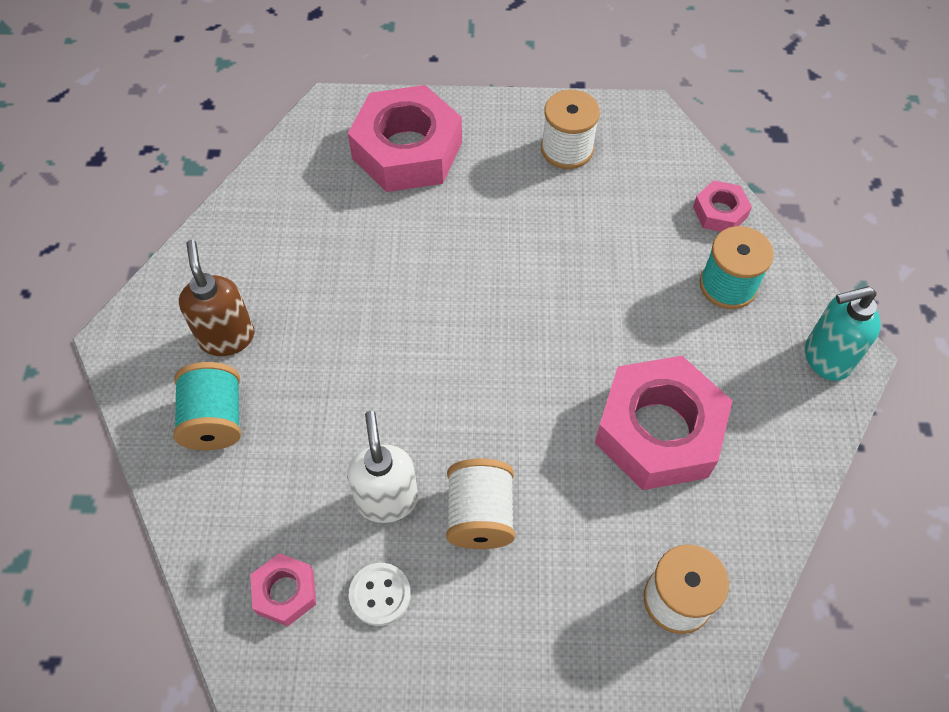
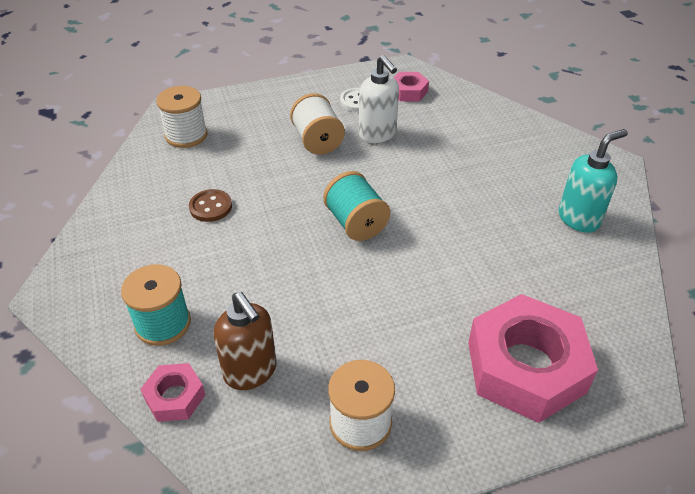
camera: 160 degrees right, 15 degrees down
turquoise spool [173,362,241,450] -> turquoise spool moved to [323,171,390,241]
brown soap dispenser [179,240,254,356] -> brown soap dispenser moved to [213,292,277,390]
pink nut [595,356,732,490] -> brown button [189,189,232,222]
turquoise soap dispenser [805,286,881,381] -> turquoise soap dispenser moved to [559,129,628,233]

